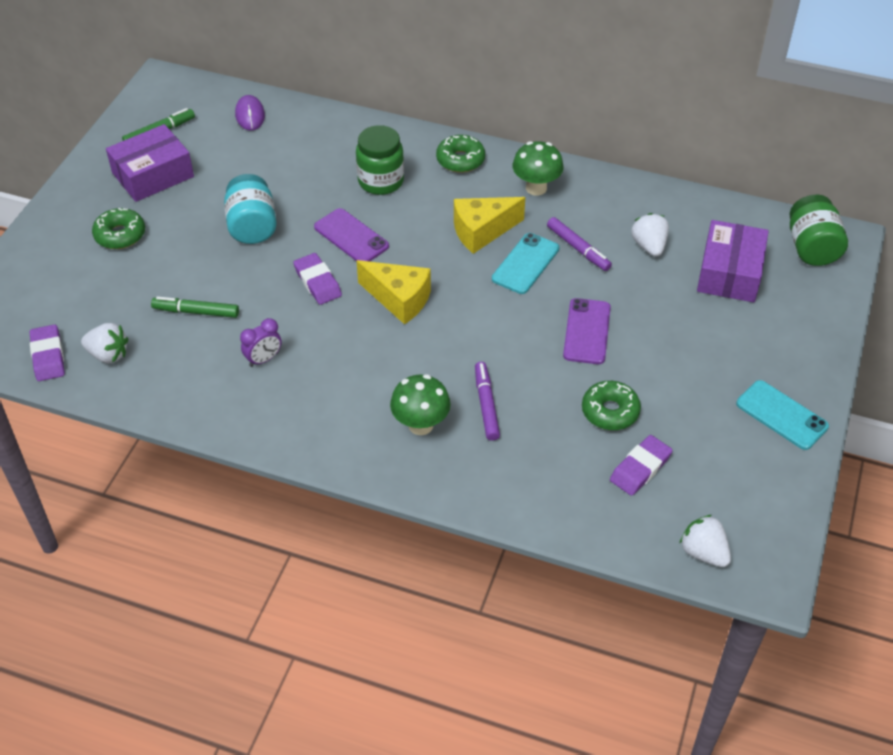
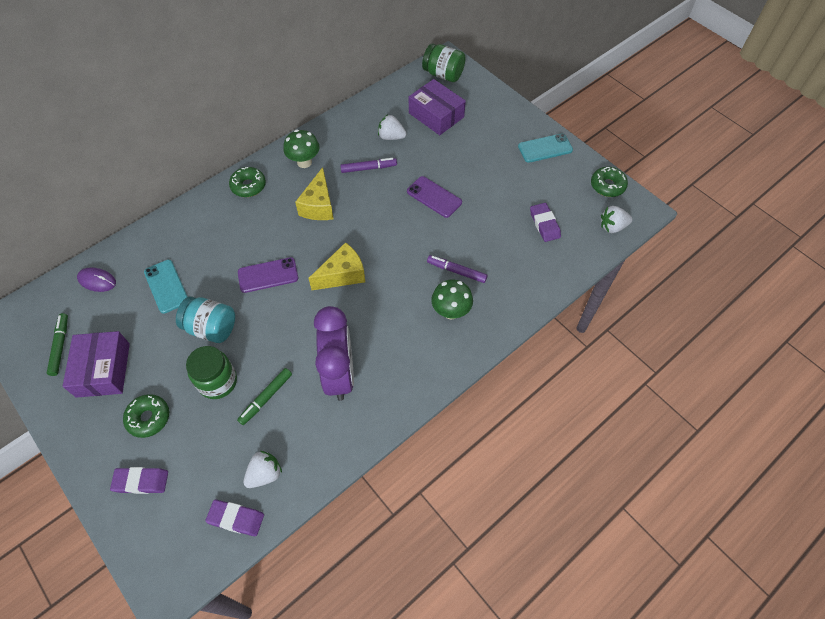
camera: 60 degrees left, 10 degrees up
purple clock [240,318,282,367] -> purple clock [314,306,354,401], size x2.33
purple eraser [293,253,342,305] -> purple eraser moved to [110,467,168,494]
green jar [356,125,404,195] -> green jar moved to [186,346,237,399]
turquoise phone [492,233,559,294] -> turquoise phone moved to [144,260,188,314]
green donut [582,381,641,430] -> green donut moved to [591,167,628,197]

